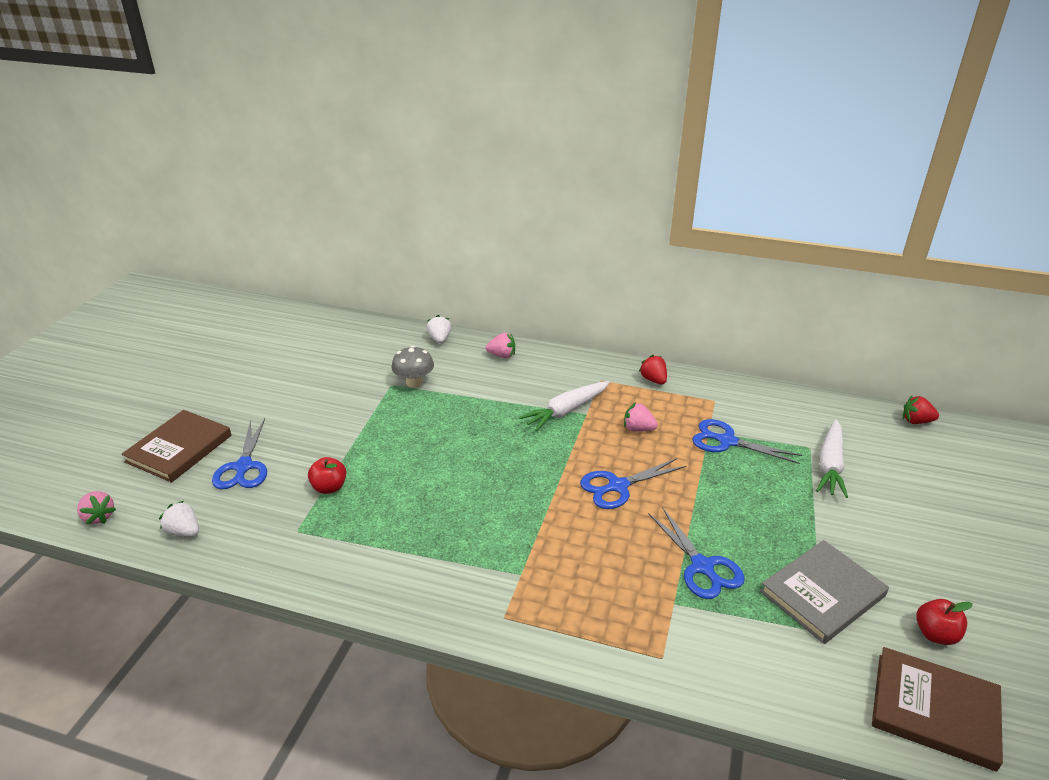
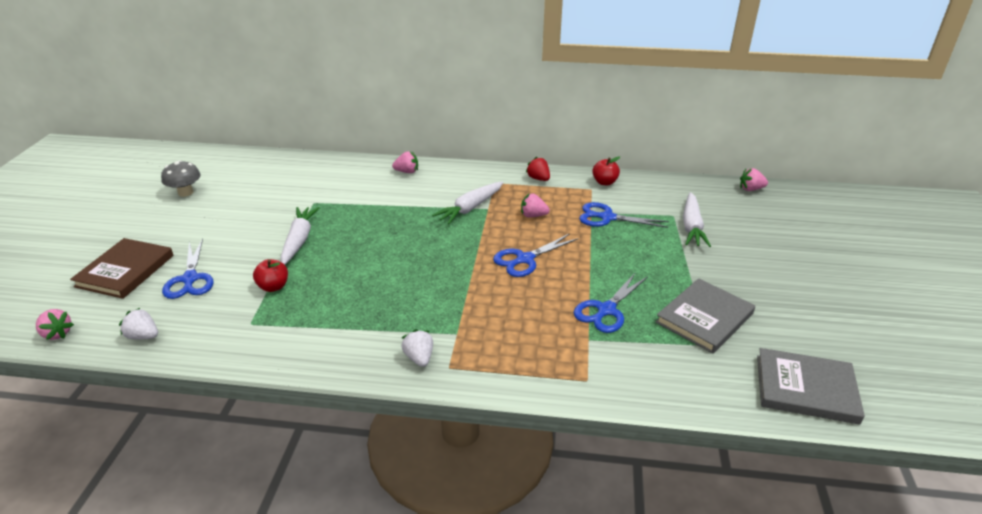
camera: 10 degrees left, 0 degrees up
grey mushroom [392,346,434,387] -> grey mushroom moved to [161,160,201,197]
white strawberry [426,315,451,343] -> white strawberry moved to [401,329,433,367]
blue scissors [648,507,745,599] -> blue scissors turned 75 degrees clockwise [574,272,648,333]
brown book [872,647,1003,772] -> grey book [757,348,865,425]
red strawberry [903,396,939,424] -> pink strawberry [740,168,768,191]
red apple [916,599,973,645] -> red apple moved to [592,156,620,185]
none -> white carrot [281,207,319,265]

